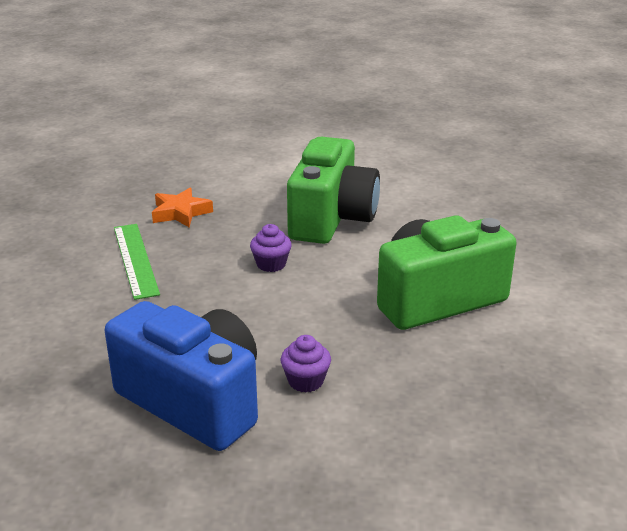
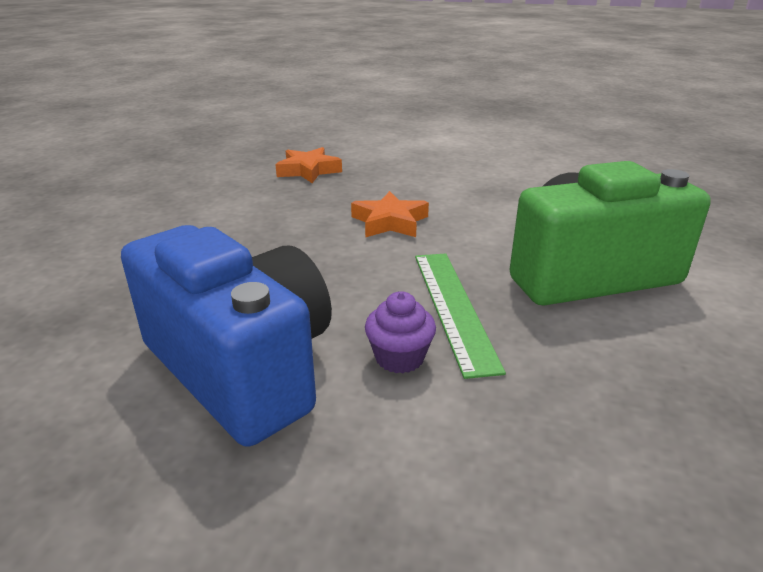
camera: 10 degrees right, 0 degrees up
green ruler [114,224,160,300] -> green ruler moved to [415,253,506,379]
purple cupcake [250,224,292,272] -> orange star [351,191,429,238]
green camera [287,137,380,244] -> none

